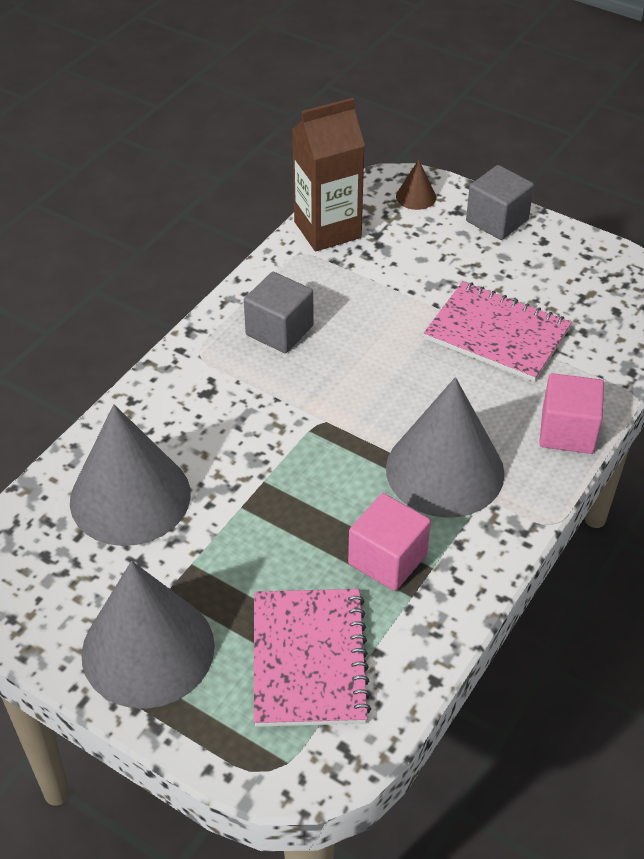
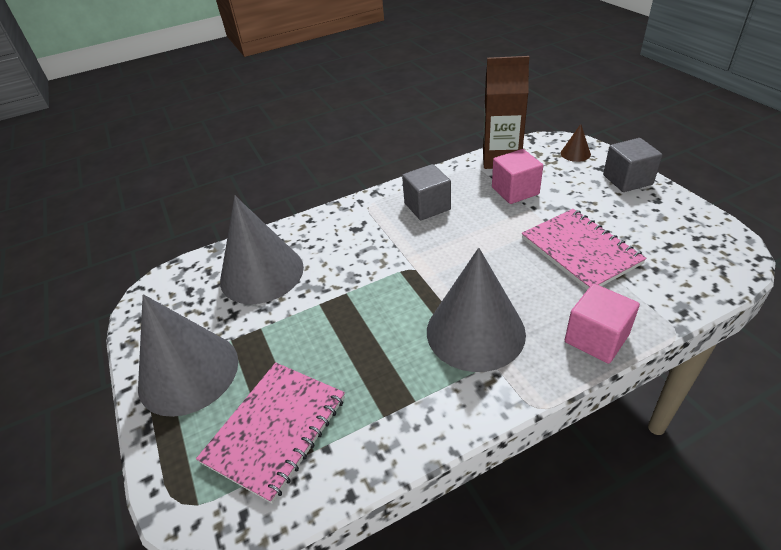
camera: 35 degrees right, 5 degrees down
pink cube [348,493,431,591] -> pink cube moved to [492,149,543,204]

